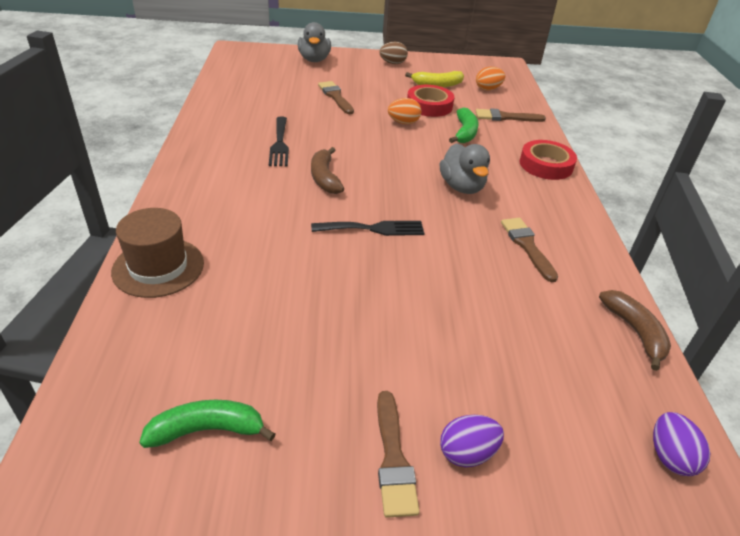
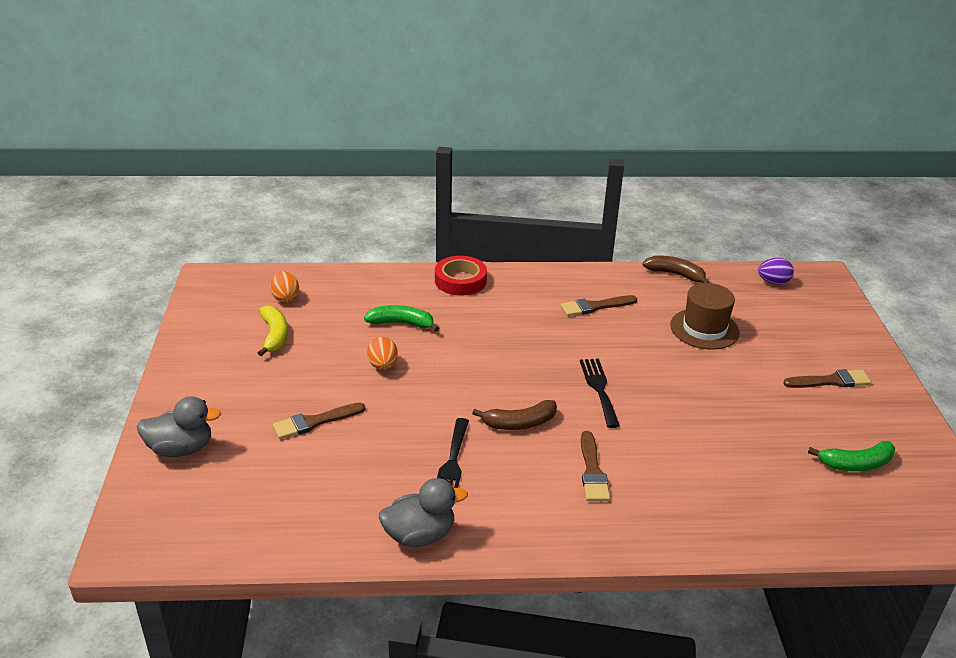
camera: 90 degrees left, 5 degrees down
brown hat [111,208,204,298] -> brown hat moved to [670,283,740,350]
green banana [140,400,276,448] -> green banana turned 90 degrees counterclockwise [808,441,895,471]
black fork [269,117,289,166] -> black fork turned 105 degrees clockwise [437,418,469,503]
brown egg [379,42,408,64] -> none
red tape [407,85,454,117] -> none
grey duck [440,143,490,194] -> grey duck moved to [379,478,468,547]
purple egg [440,415,504,467] -> none
brown brush [476,109,546,122] -> brown brush moved to [581,431,610,501]
brown banana [599,290,671,371] -> brown banana turned 45 degrees clockwise [642,255,709,283]

